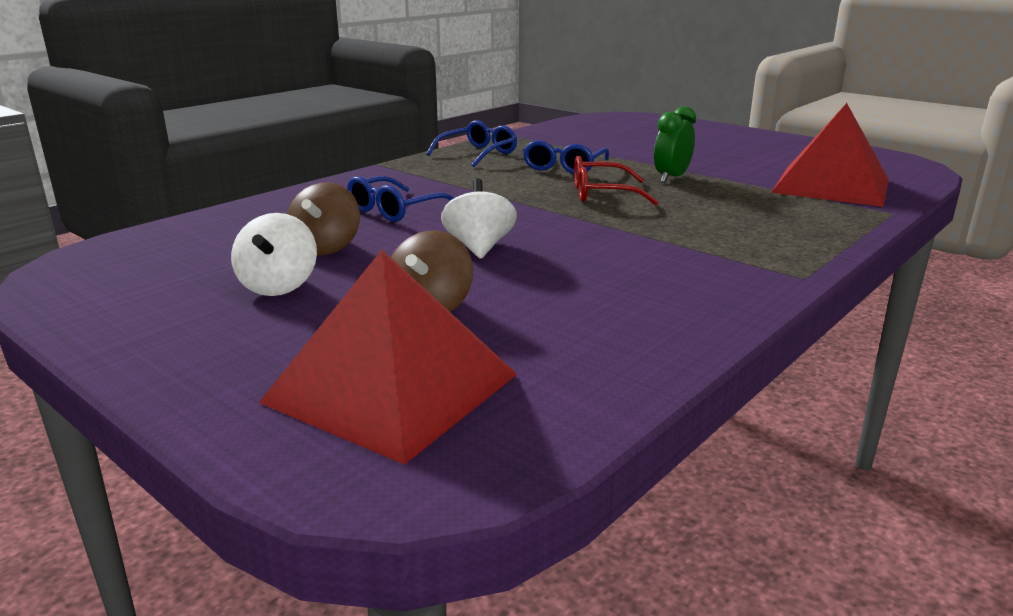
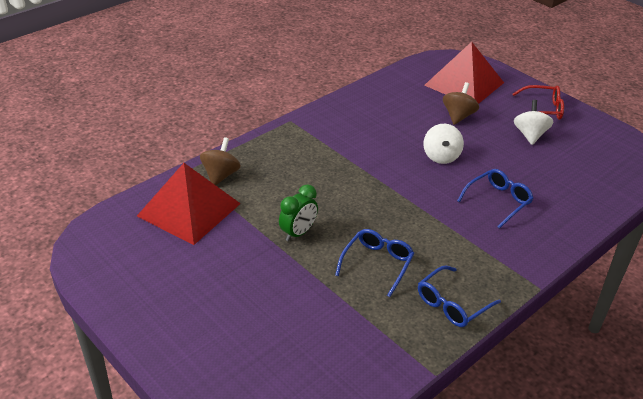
camera: 175 degrees left, 15 degrees up
brown spinning top [287,182,360,256] -> brown spinning top moved to [200,137,241,185]
red glasses [574,156,659,205] -> red glasses moved to [513,85,564,120]

